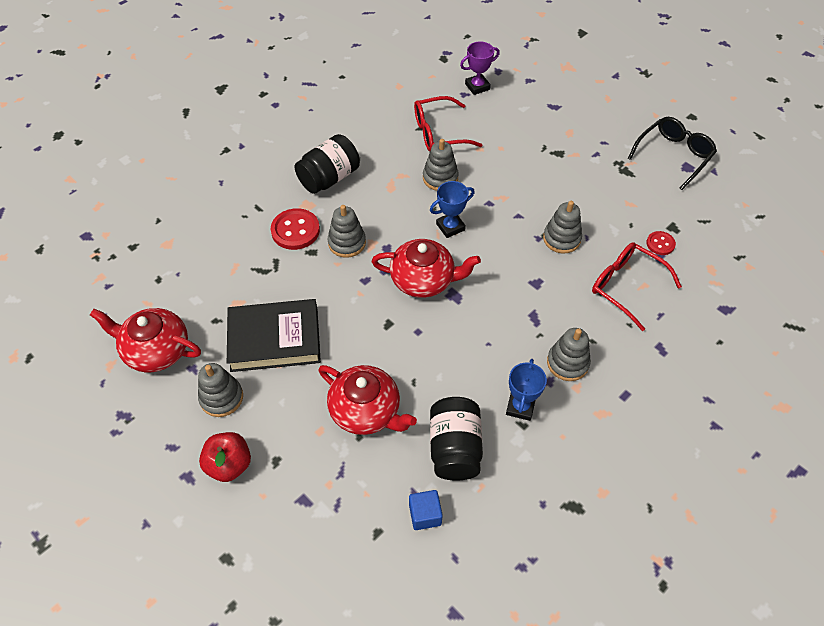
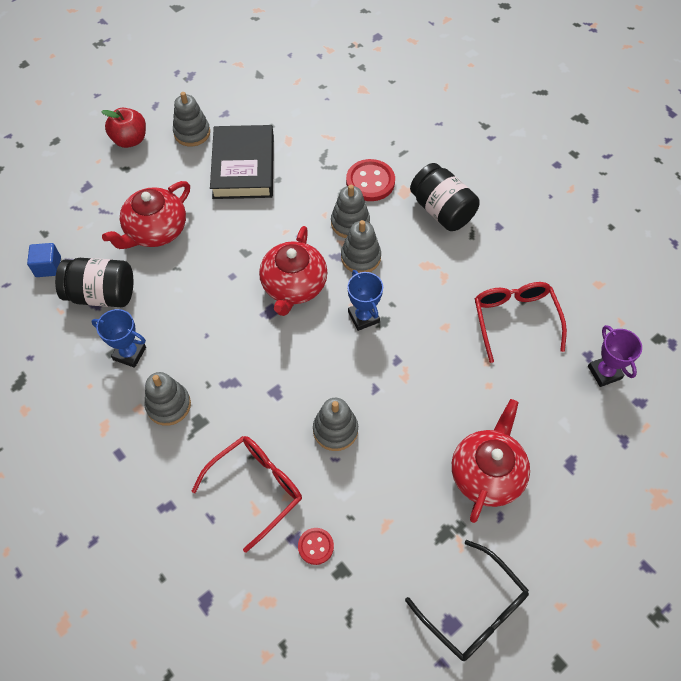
camera: 95 degrees right, 5 degrees up
red teapot [90,308,201,373] -> red teapot moved to [452,399,530,523]
grey stacking toy [423,139,459,191] -> grey stacking toy moved to [341,220,381,273]

